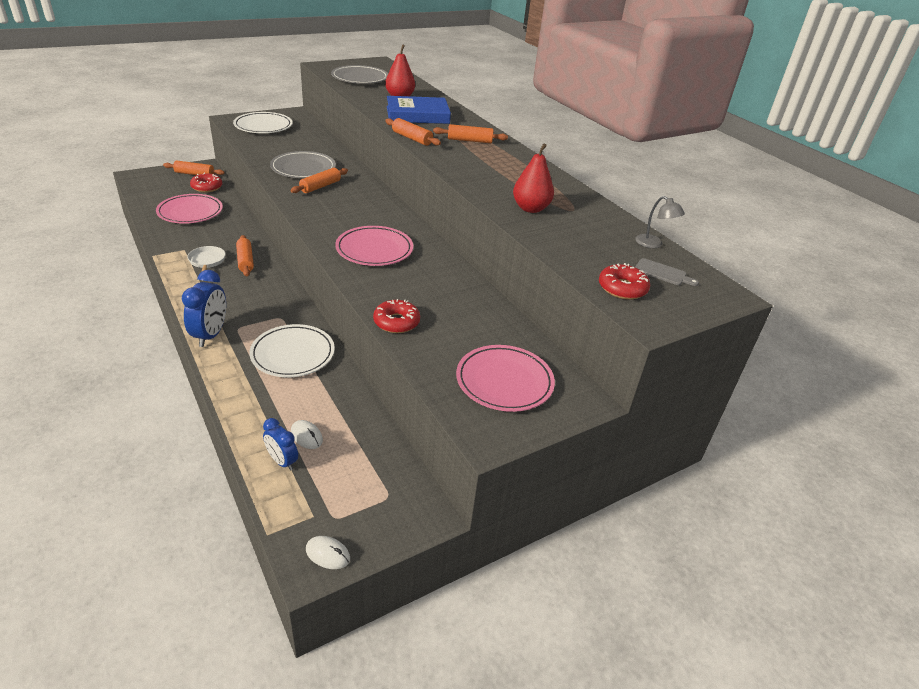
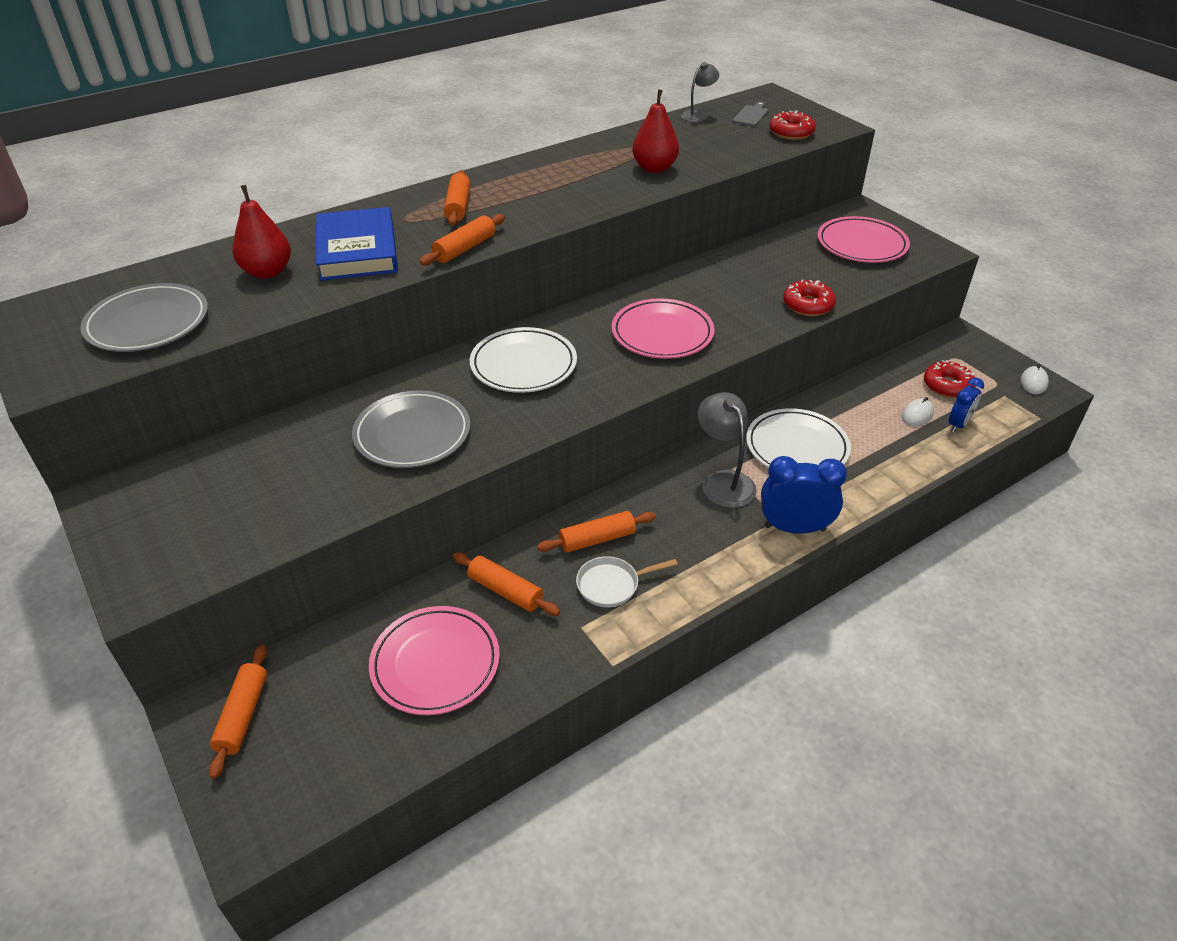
camera: 90 degrees left, 5 degrees up
red donut [190,173,223,192] -> red donut moved to [924,360,975,398]
white plate [233,112,293,133] -> white plate moved to [470,327,577,393]
orange rolling pin [291,168,348,193] -> orange rolling pin moved to [453,552,560,616]
none -> grey lamp [698,392,757,508]

